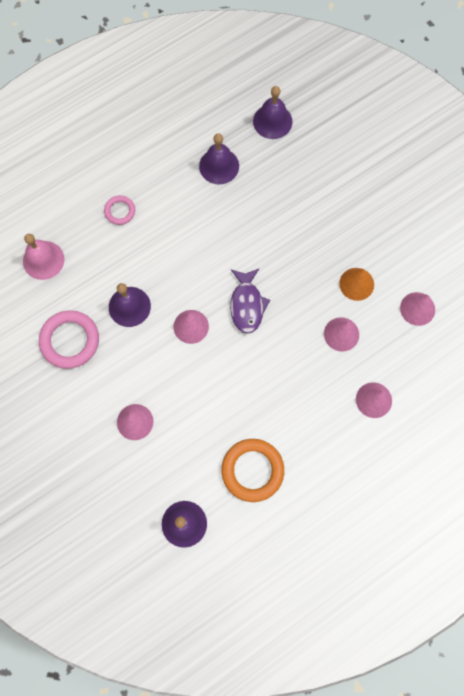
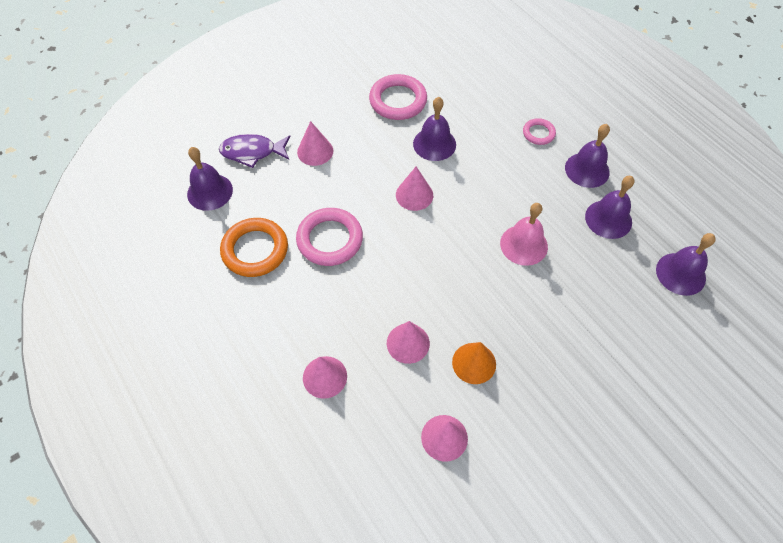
camera: 90 degrees right, 15 degrees down
pink bell [23,234,64,280] -> pink bell moved to [500,203,548,266]
purple fish [230,269,270,333] -> purple fish moved to [219,134,290,168]
none -> pink ring [296,208,363,266]
none -> purple bell [565,124,610,188]

